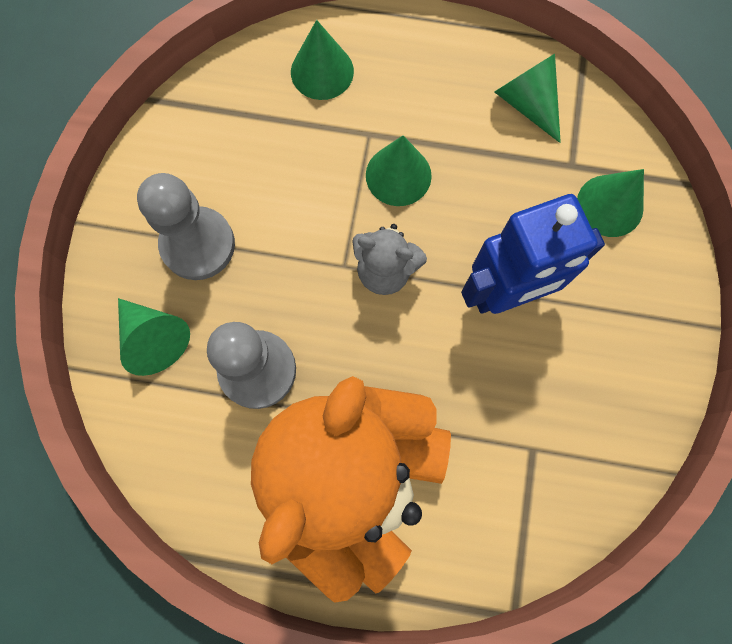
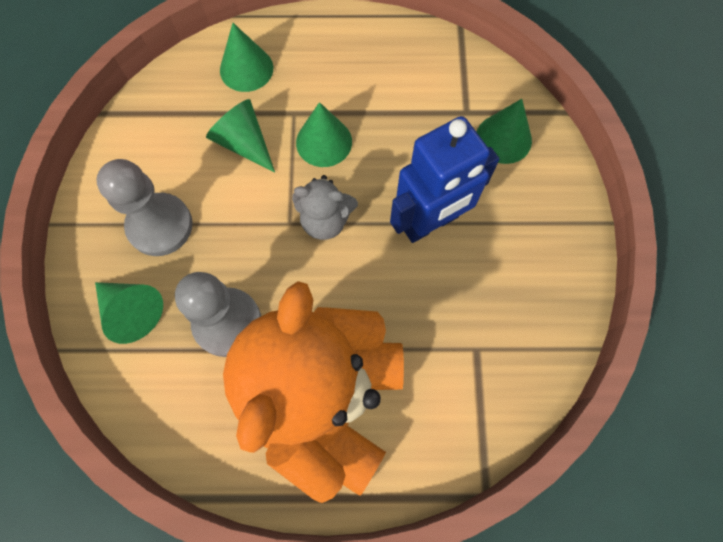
camera: 10 degrees left, 5 degrees down
green cone [495,54,561,143] -> green cone moved to [206,99,275,173]

